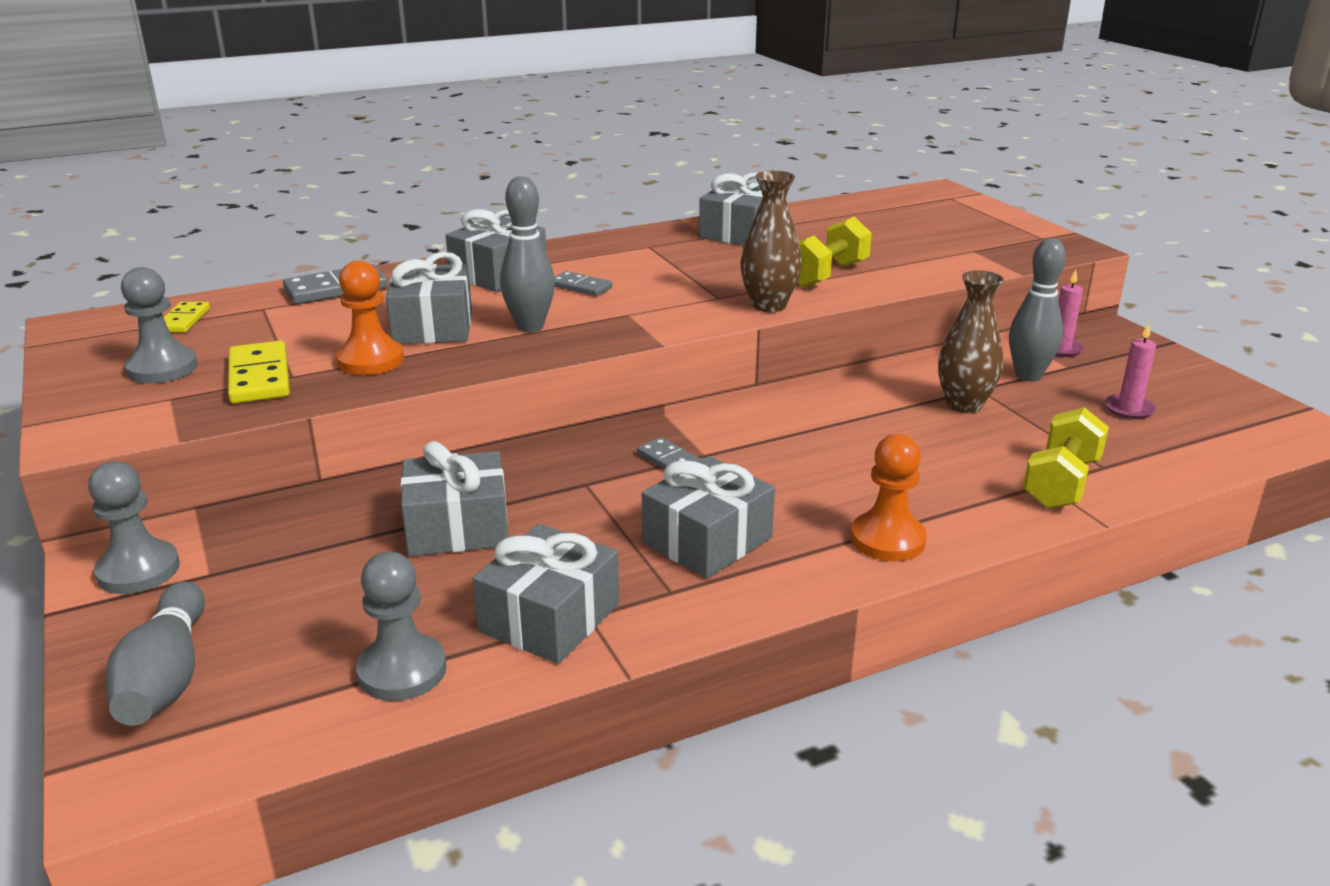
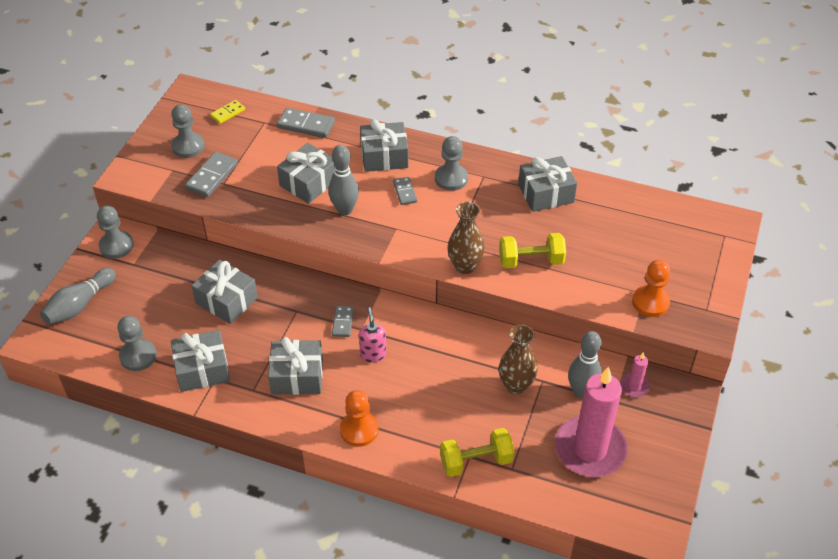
camera: 45 degrees right, 20 degrees up
yellow domino [228,341,290,404] -> grey domino [185,152,238,197]
orange pawn [336,260,404,375] -> orange pawn moved to [632,260,670,317]
pink candle [1105,323,1156,419] -> pink candle [555,367,627,477], size x2.33
none -> pink soap dispenser [359,307,387,362]
none -> grey pawn [435,136,468,191]

